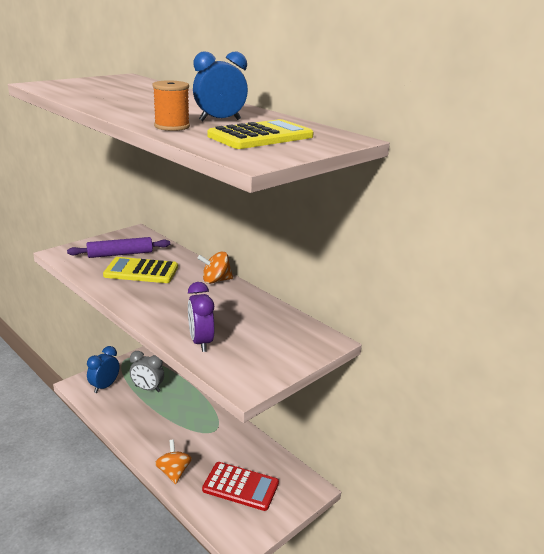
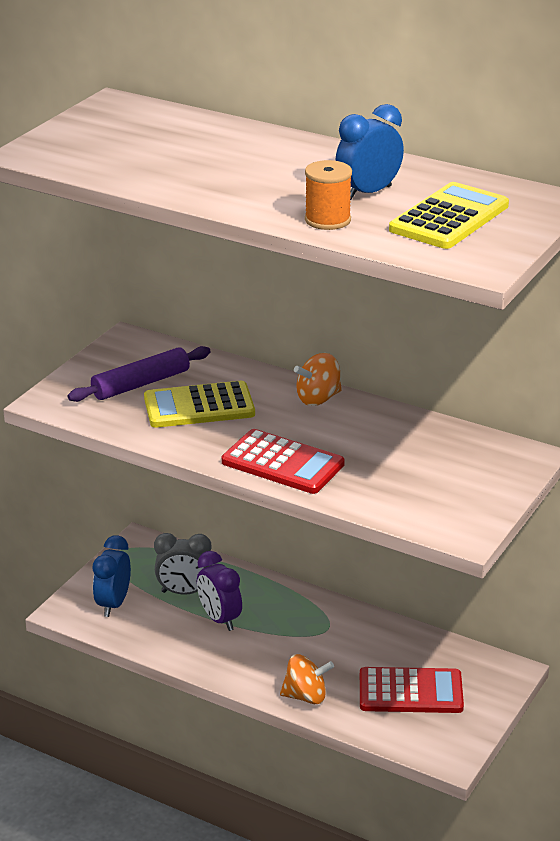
camera: 15 degrees left, 5 degrees up
orange spinning top [155,440,192,484] -> orange spinning top turned 120 degrees clockwise [280,654,334,704]
purple clock [188,282,215,352] -> purple clock moved to [197,551,242,631]
none -> red calculator [222,429,345,494]

